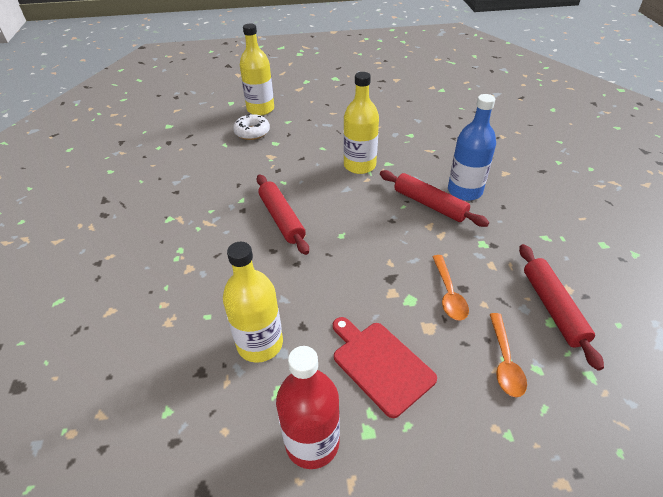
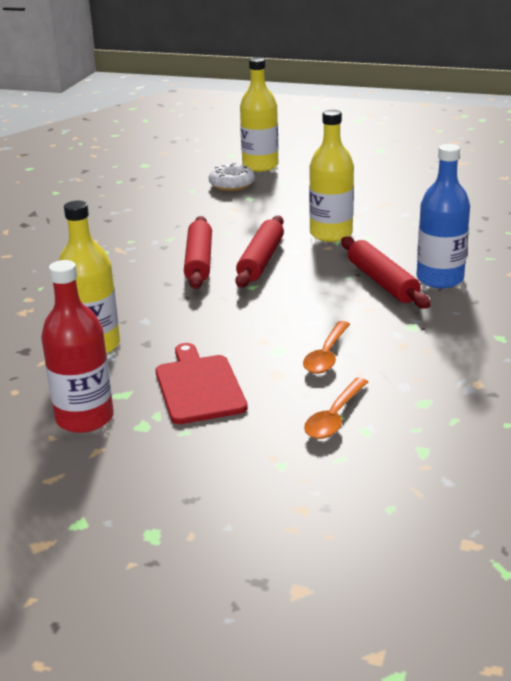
camera: 25 degrees right, 15 degrees down
red rolling pin [519,244,604,371] -> red rolling pin moved to [235,215,284,288]

